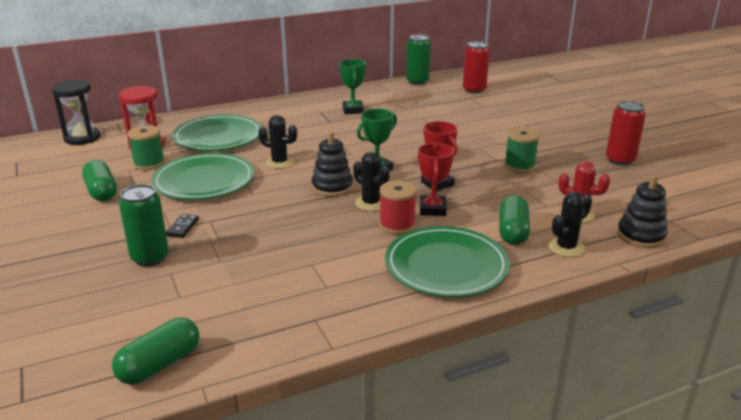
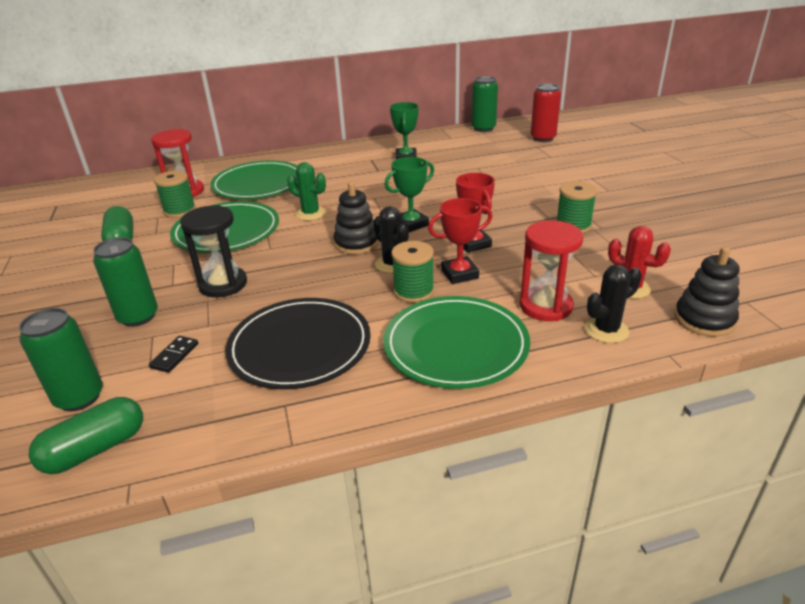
camera: 10 degrees right, 5 degrees up
black hourglass [52,80,100,145] -> black hourglass moved to [180,205,247,297]
black domino [166,214,199,238] -> black domino moved to [149,336,198,373]
black cactus [258,115,297,169] -> green cactus [287,162,326,221]
red spool [379,180,417,234] -> green spool [391,241,434,303]
red trophy [418,143,454,216] -> red trophy turned 60 degrees clockwise [428,198,492,284]
green capsule [499,195,530,245] -> red hourglass [520,220,583,321]
red can [606,101,646,166] -> none
none -> green can [19,308,103,411]
none -> black plate [225,298,371,389]

